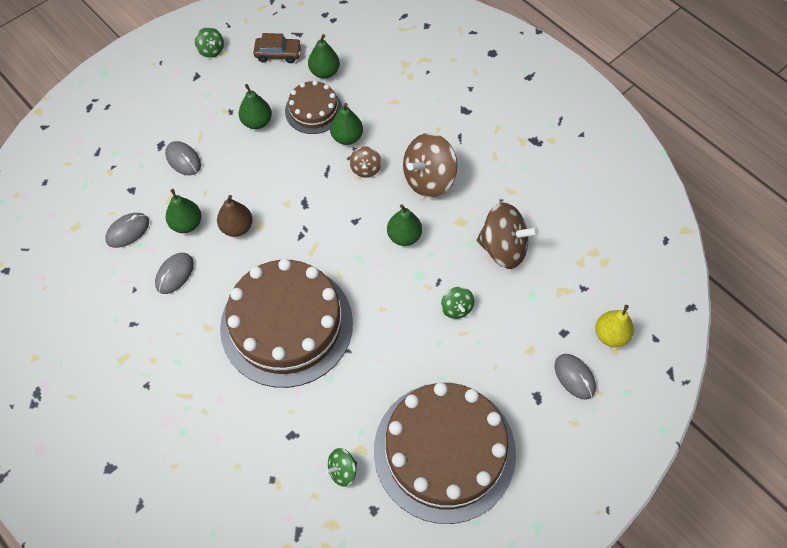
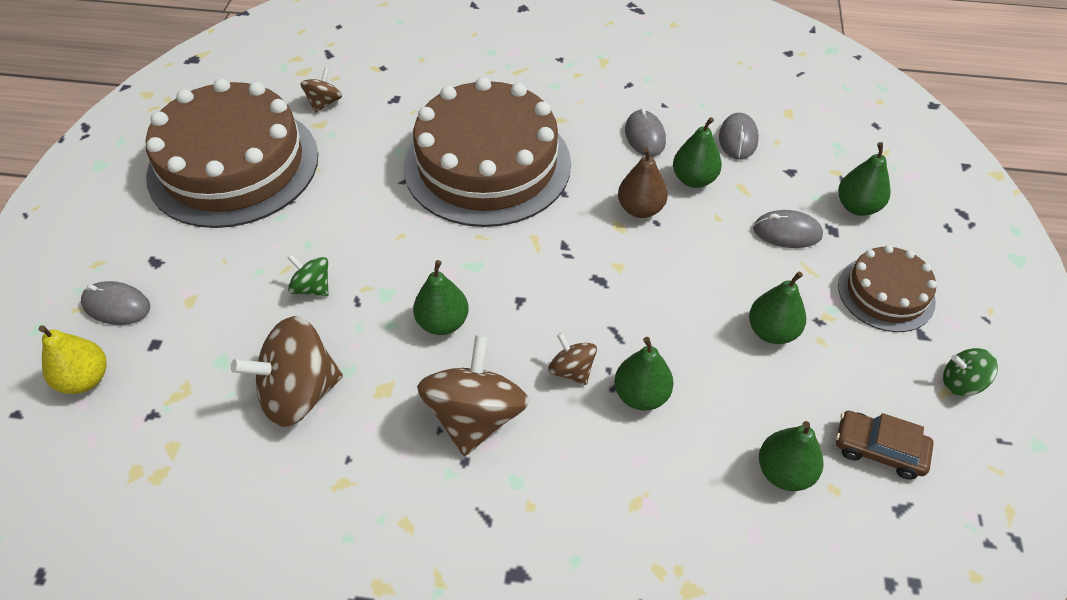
camera: 140 degrees right, 10 degrees down
brown car [253,33,302,63] -> brown car turned 60 degrees clockwise [836,411,934,479]
brown cake [285,80,342,134] -> brown cake moved to [838,245,937,332]
green spinning top [326,448,357,487] -> brown spinning top [300,68,342,113]
none -> green pear [838,142,891,216]

